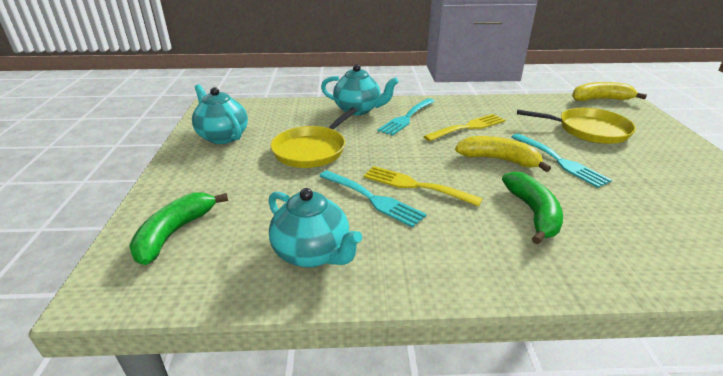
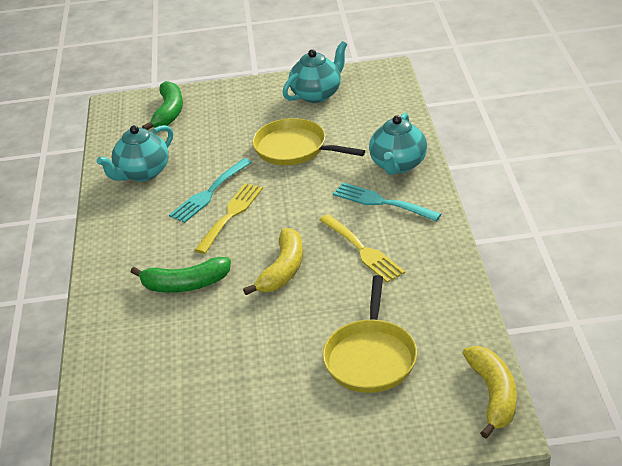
camera: 90 degrees right, 5 degrees up
green banana [129,193,228,265] -> green banana turned 75 degrees clockwise [142,81,183,130]
turquoise fork [511,134,612,188] -> none

